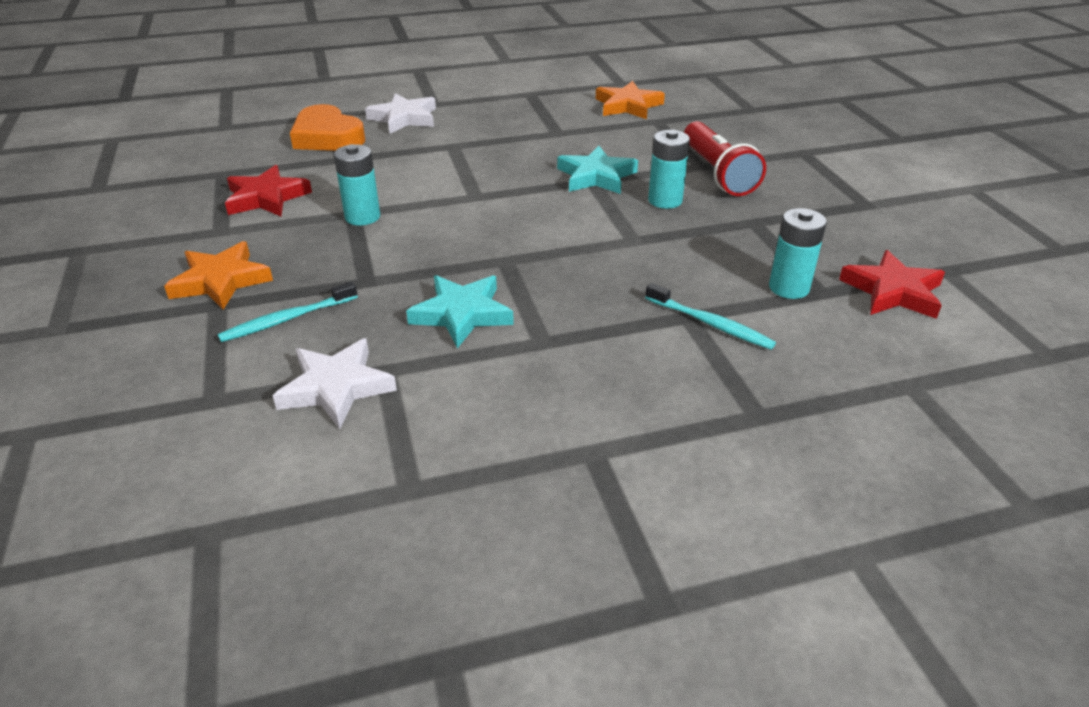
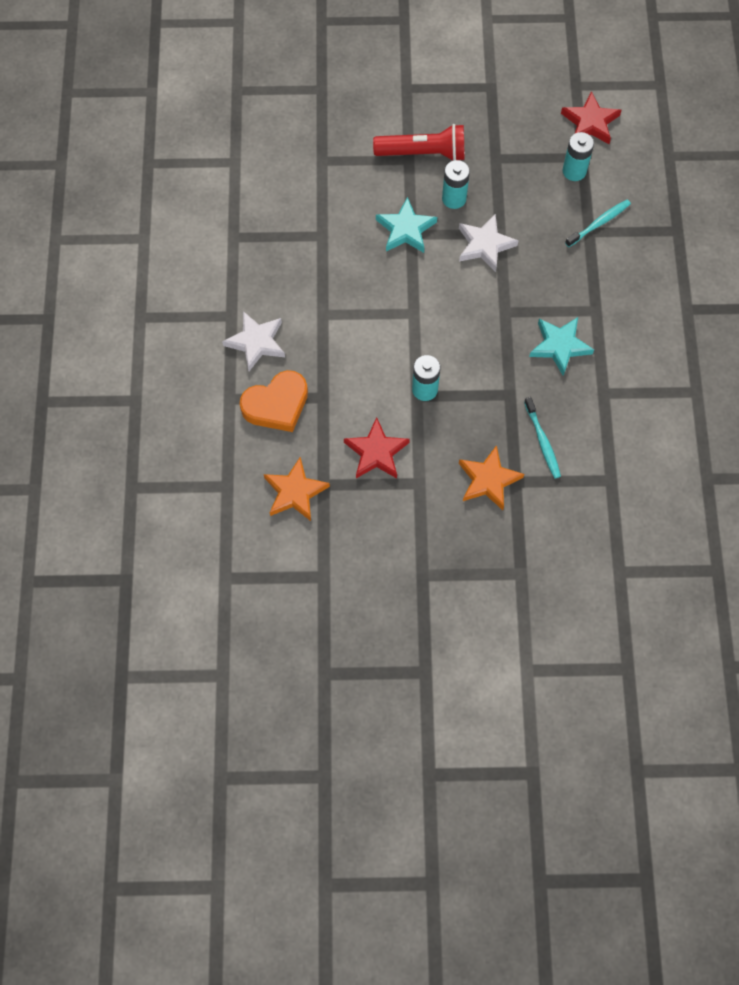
camera: 75 degrees left, 30 degrees up
white star [273,338,397,429] -> white star moved to [459,214,519,272]
orange star [596,81,665,119] -> orange star moved to [264,457,330,521]

